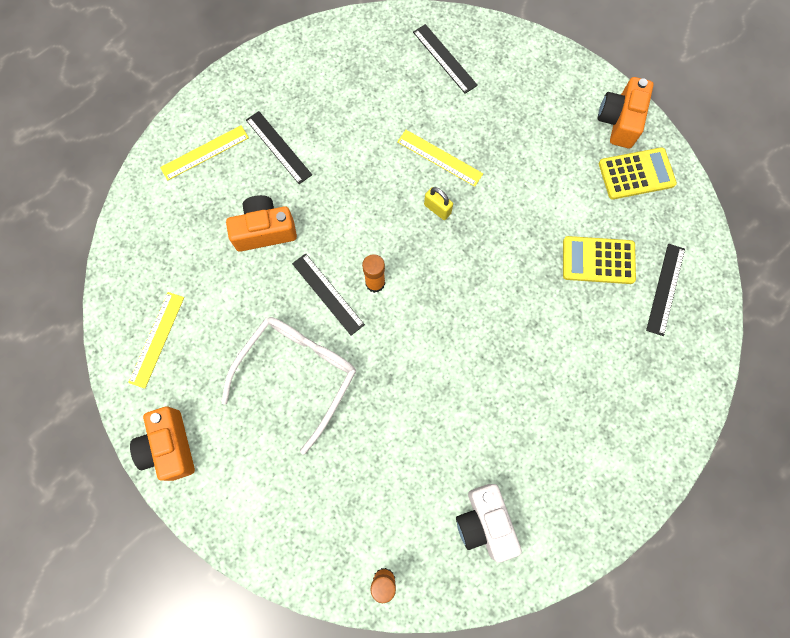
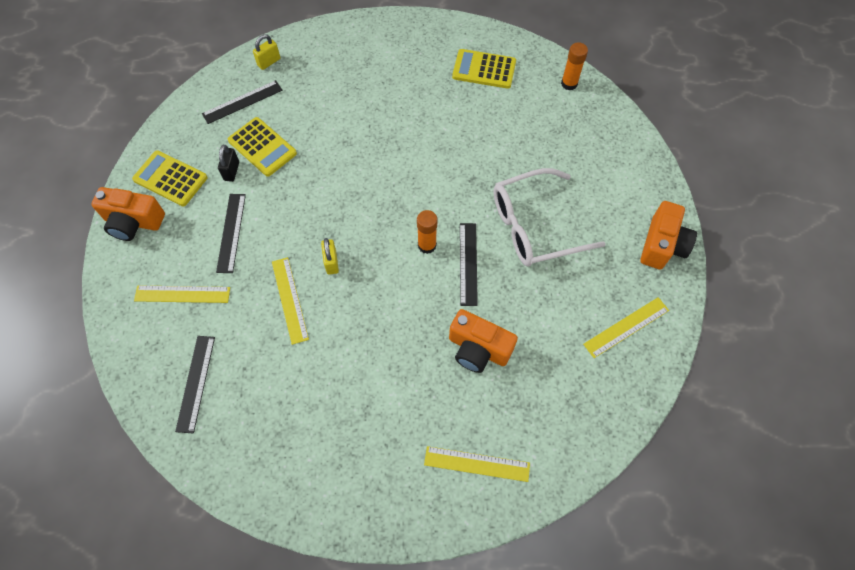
camera: 140 degrees left, 10 degrees down
black ruler [246,111,312,184] -> black ruler moved to [216,194,246,273]
white camera [456,484,522,563] -> yellow calculator [452,49,516,89]
orange camera [598,77,654,148] -> orange camera turned 45 degrees clockwise [91,187,165,241]
none -> yellow ruler [134,285,230,303]
none -> black padlock [218,145,239,182]
none -> yellow padlock [253,34,280,70]

